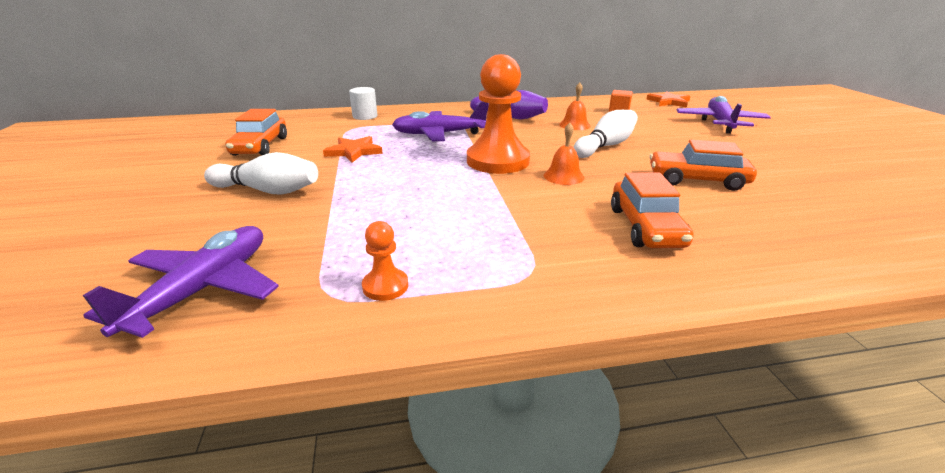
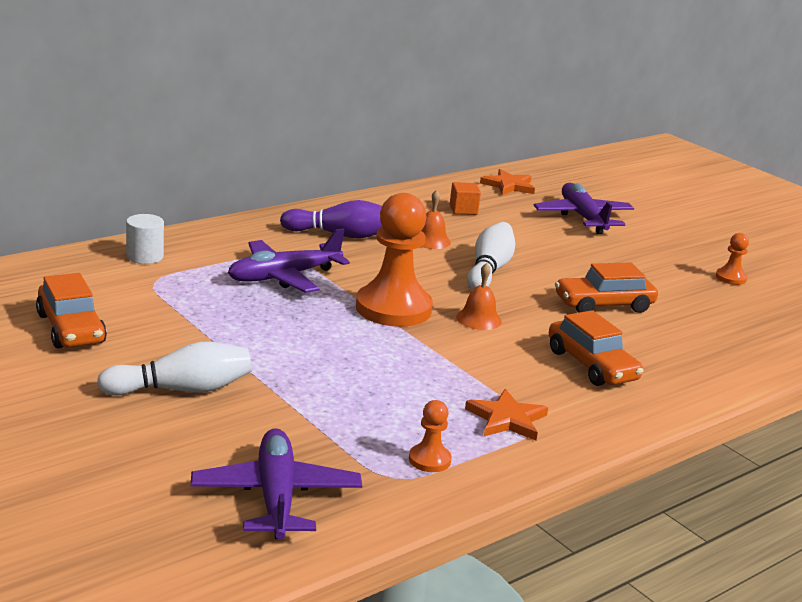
camera: 30 degrees left, 5 degrees down
orange star [323,136,383,163] -> orange star moved to [465,389,548,440]
none -> orange pawn [716,233,749,285]

